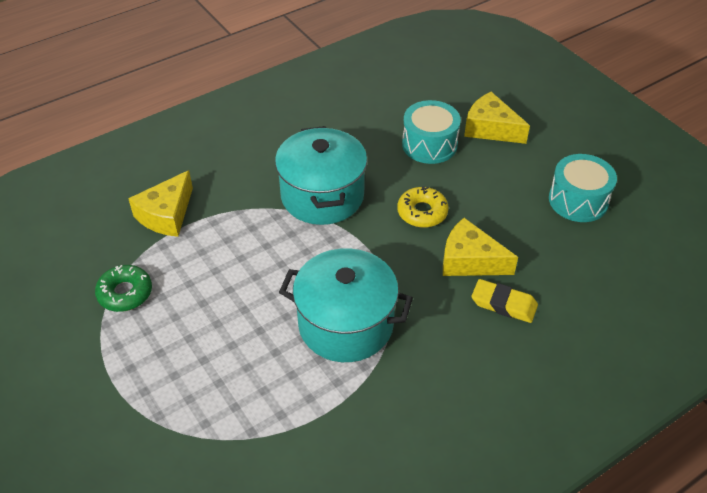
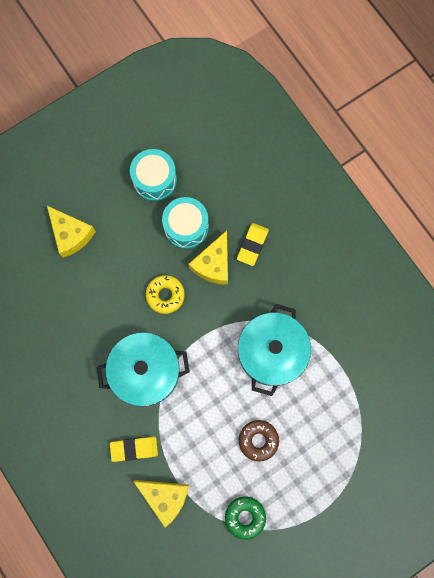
camera: 90 degrees left, 30 degrees up
turquoise drum [402,100,461,164] -> turquoise drum moved to [162,197,209,249]
yellow cheese [464,92,530,144] -> yellow cheese turned 75 degrees counterclockwise [47,206,96,258]
none -> yellow eraser [110,436,158,462]
none -> brown donut [239,420,279,462]

